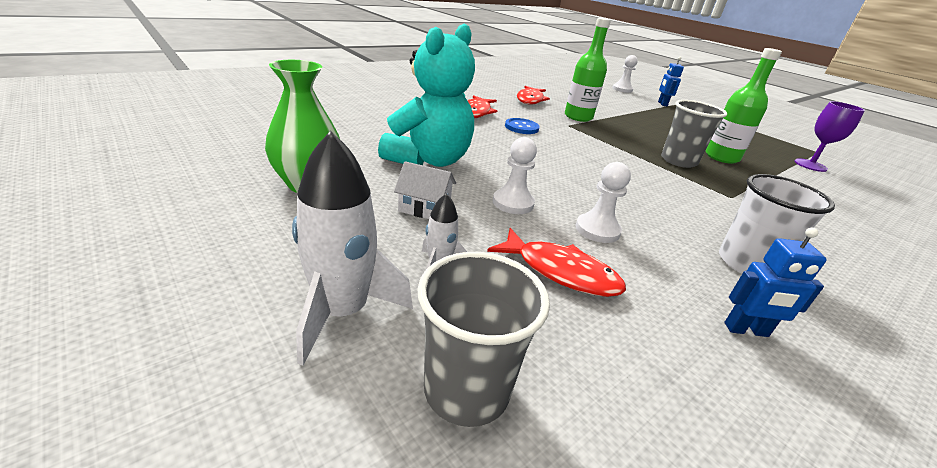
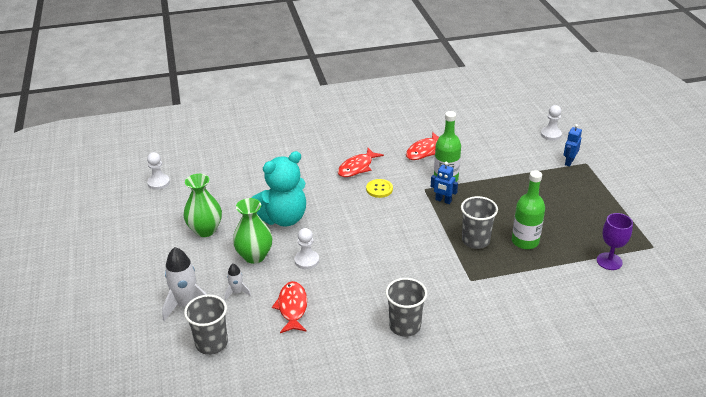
camera: 30 degrees right, 5 degrees up
white house [394,161,456,219] -> green vase [233,198,273,264]
red fish [487,228,626,297] -> red fish turned 150 degrees counterclockwise [272,281,307,333]
blue button [505,118,540,134] -> yellow button [366,179,393,198]
white pawn [576,162,631,243] -> white pawn moved to [147,152,170,190]
white cup [719,174,835,274] -> grey cup [386,278,427,337]
blue robot [724,228,827,337] -> blue robot moved to [431,162,458,204]

